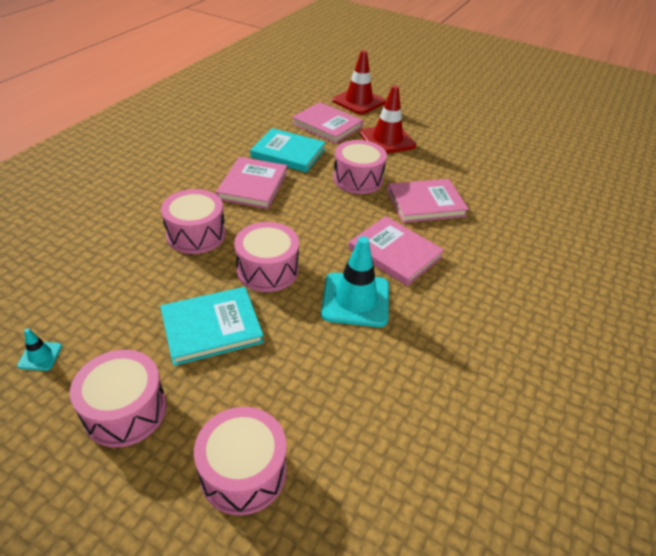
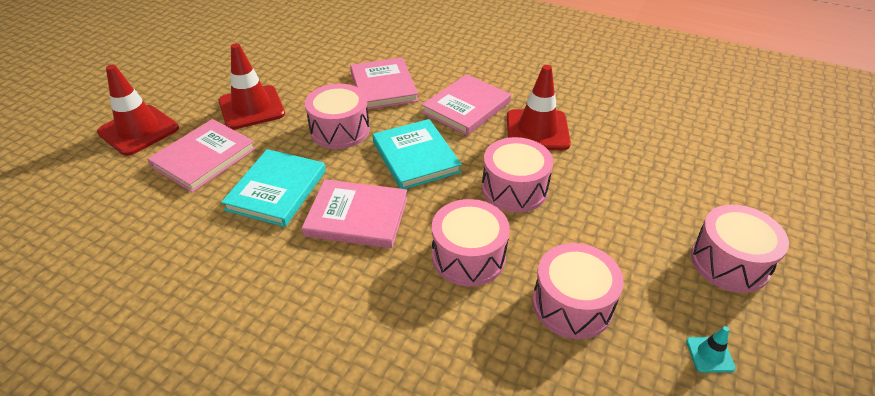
camera: 90 degrees left, 0 degrees up
turquoise book [160,287,264,366] -> turquoise book moved to [372,119,462,189]
pink drum [194,407,287,515] -> pink drum moved to [532,243,624,339]
turquoise traffic cone [321,236,389,327] -> red traffic cone [507,65,571,150]

